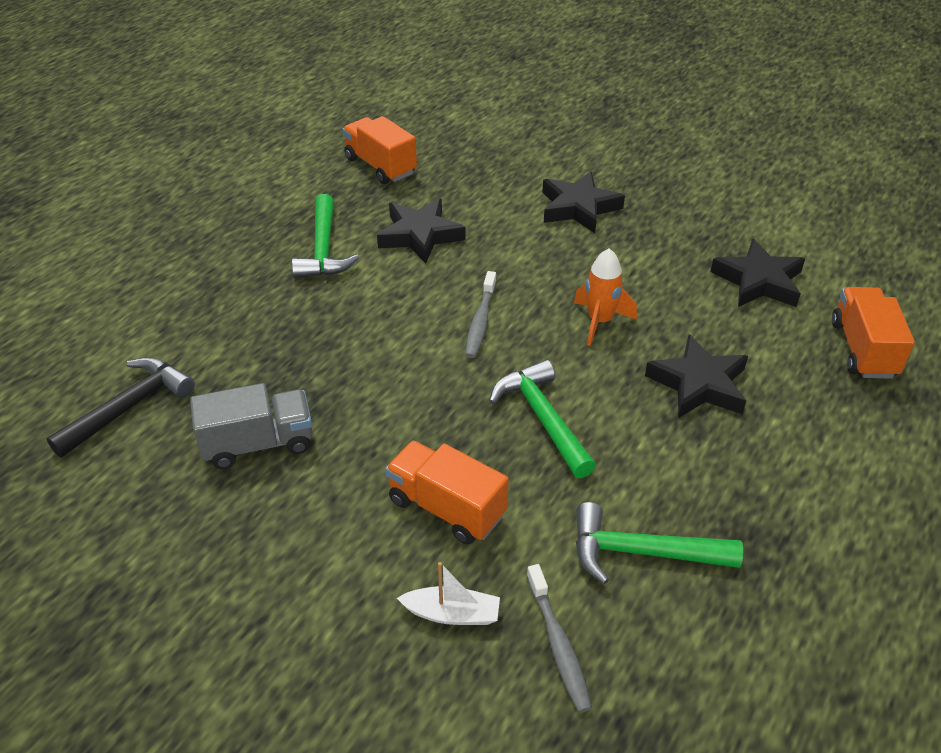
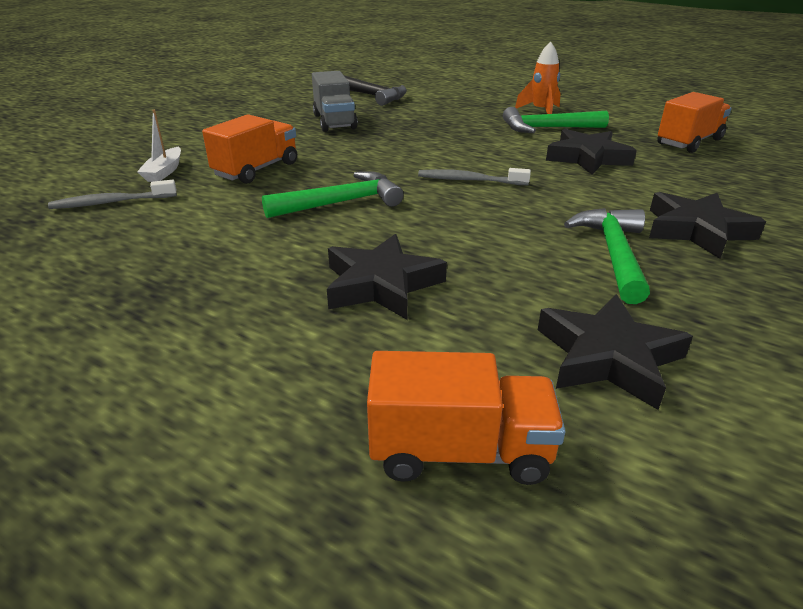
camera: 90 degrees right, 10 degrees down
orange rocket [574,248,637,346] -> orange rocket moved to [515,42,561,114]
green hammer [576,502,743,584] -> green hammer moved to [564,208,650,304]

